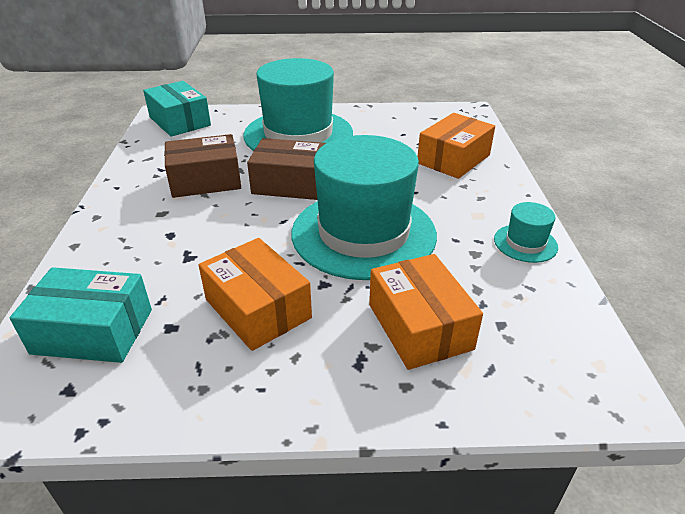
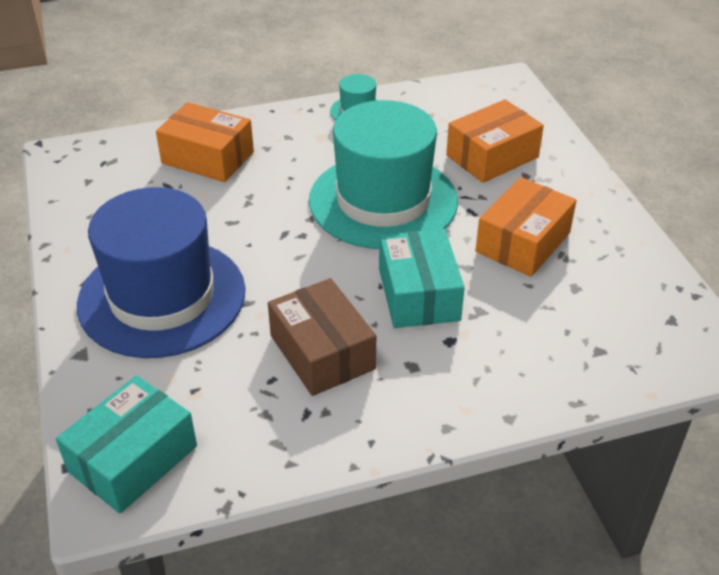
camera: 105 degrees left, 5 degrees up
turquoise box [10,267,152,363] -> turquoise box moved to [379,229,465,328]
turquoise hat [243,58,353,151] -> blue hat [77,187,246,358]
brown box [247,138,326,200] -> none

